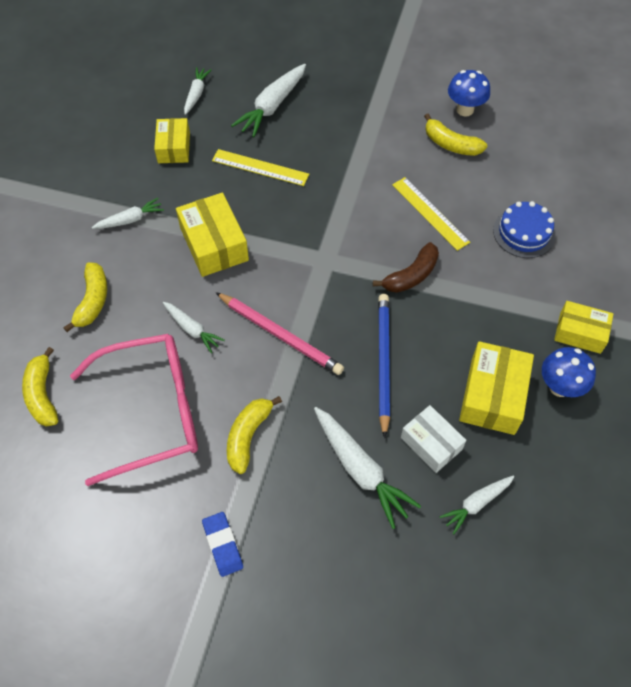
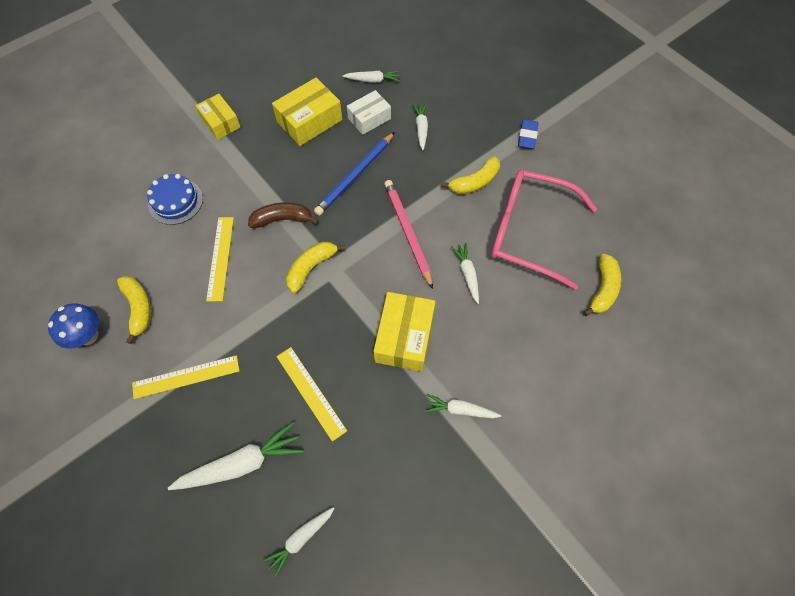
camera: 145 degrees left, 5 degrees up
yellow banana [63,262,107,332] -> yellow banana moved to [286,242,345,293]
yellow box [154,118,190,163] -> none
white carrot [314,407,421,529] -> white carrot [412,103,428,150], size x0.59
white box [401,405,466,473] -> white box turned 60 degrees clockwise [347,90,391,135]
blue mushroom [542,347,596,397] -> none
none -> yellow ruler [132,355,240,399]

